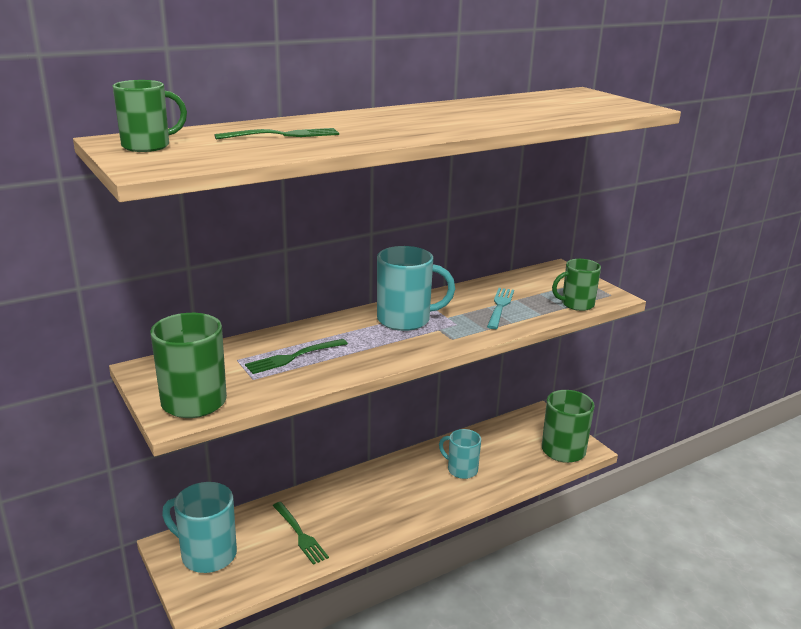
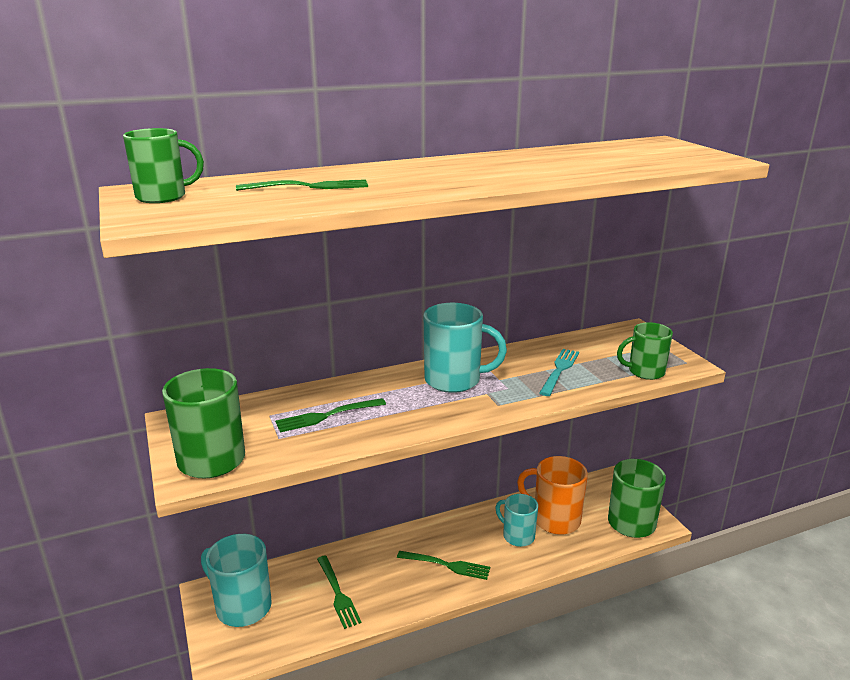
camera: 10 degrees right, 0 degrees up
none -> green fork [397,551,490,580]
none -> orange mug [517,456,588,535]

